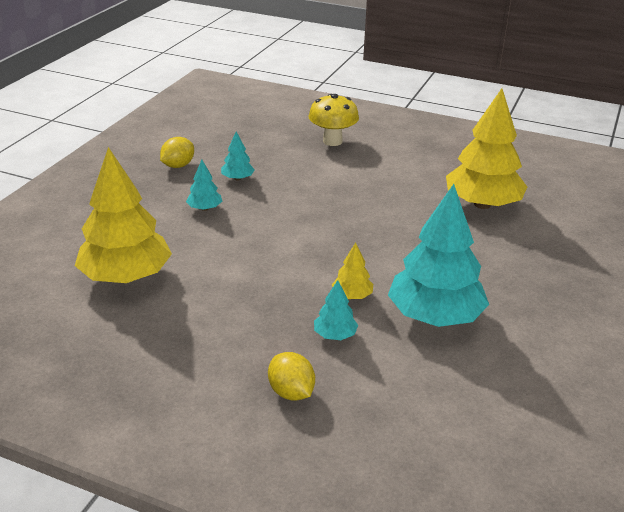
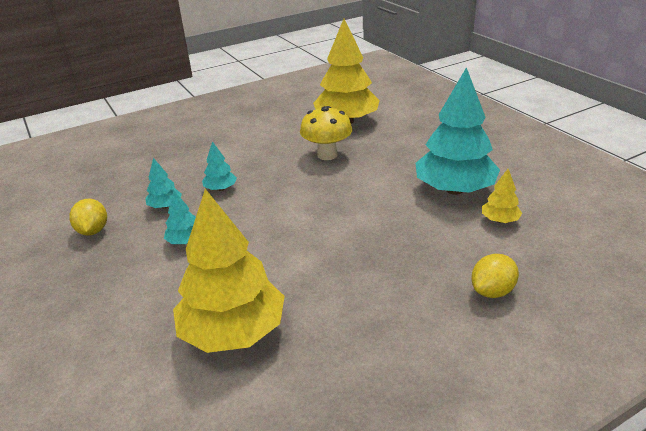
camera: 50 degrees left, 0 degrees up
yellow lemon [268,352,315,401] -> yellow lemon turned 45 degrees counterclockwise [471,254,519,298]
yellow mushroom [308,94,359,146] -> yellow mushroom moved to [300,106,353,160]
turquoise tree [314,280,358,340] -> turquoise tree moved to [202,141,237,191]
yellow tree [332,242,373,299] -> yellow tree moved to [482,169,522,223]

